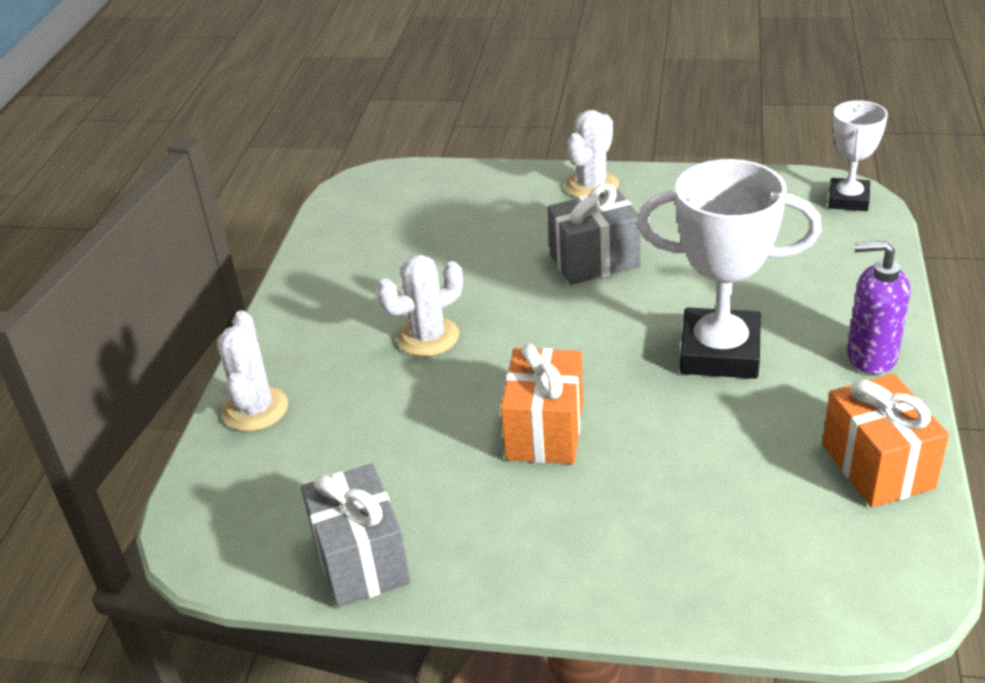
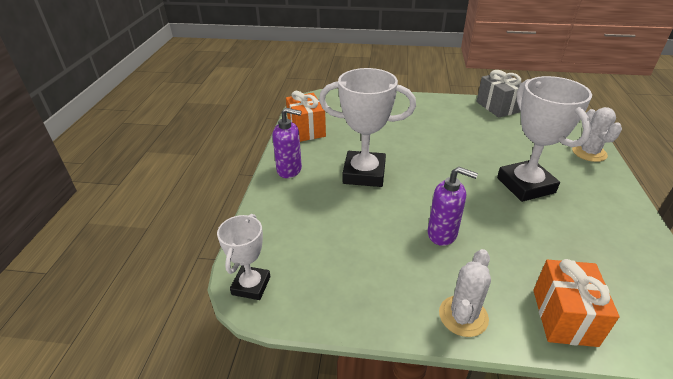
camera: 175 degrees right, 0 degrees up
white cactus [377,255,463,357] -> white trophy [497,76,592,202]
orange gift [501,343,583,464] -> orange gift moved to [533,259,620,347]
grey gift [547,183,641,285] -> purple soap dispenser [428,167,478,246]

